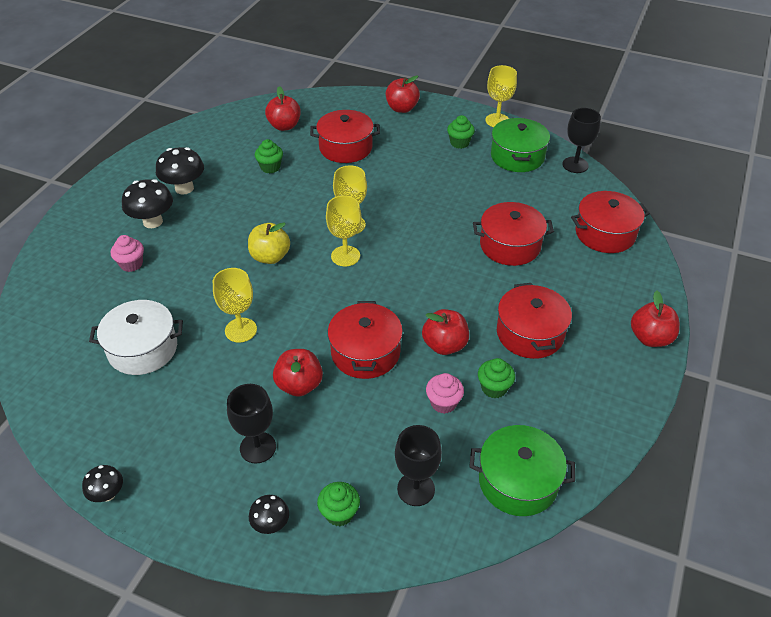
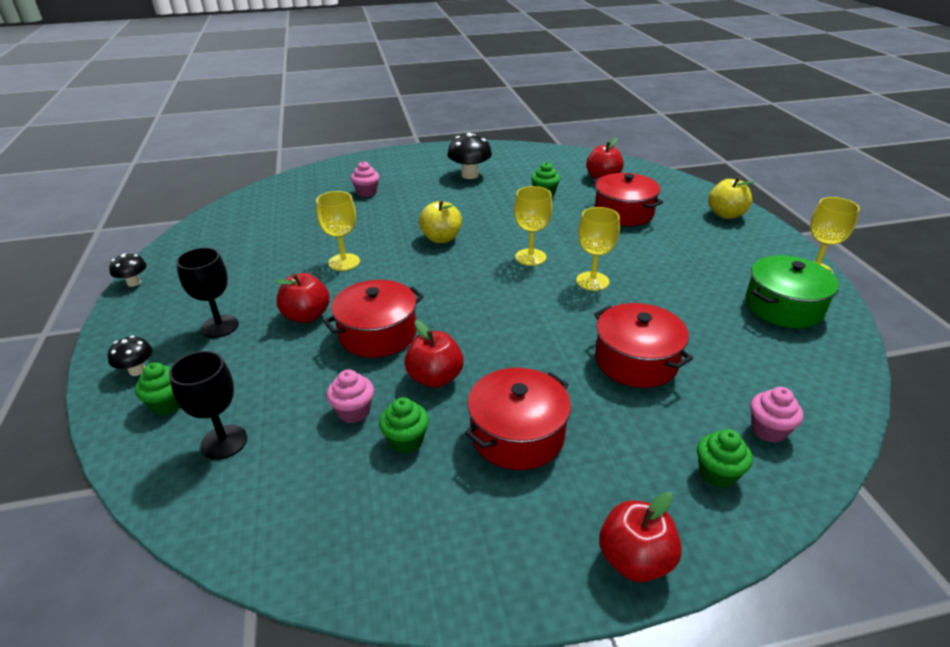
camera: 55 degrees right, 10 degrees down
white pot [89,300,183,375] -> none
black mushroom [122,179,173,228] -> none
yellow goblet [326,196,362,266] -> yellow goblet moved to [576,207,620,291]
red apple [386,75,420,113] -> yellow apple [708,177,755,219]
green cupcake [447,115,475,149] -> green cupcake moved to [697,429,752,488]
green pot [469,425,575,516] -> none
black goblet [562,108,601,173] -> none
red pot [571,191,650,253] -> pink cupcake [750,387,803,443]

